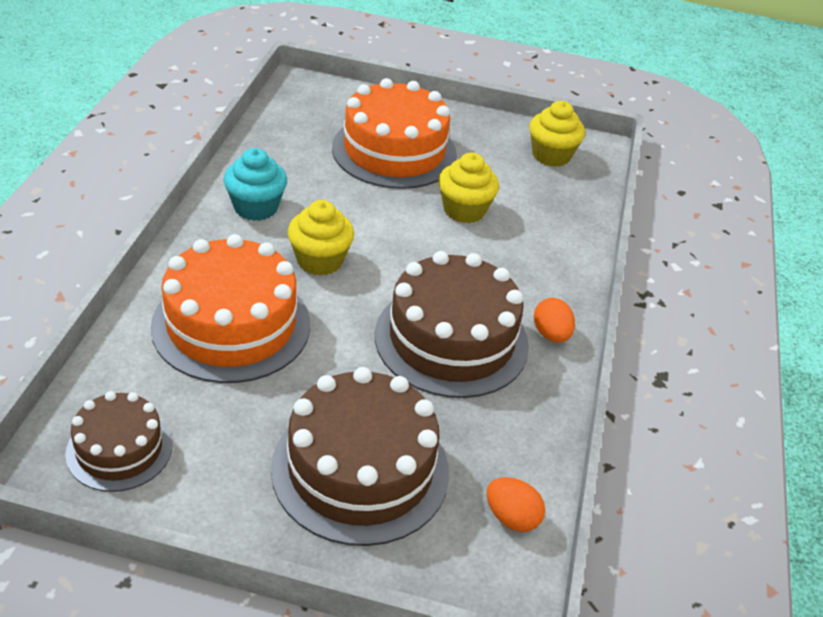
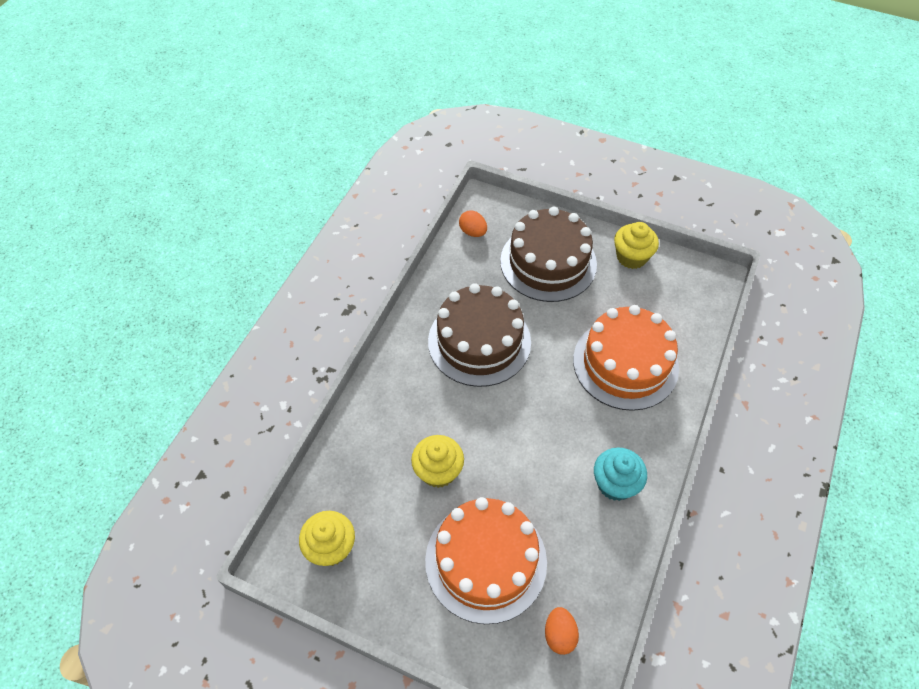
camera: 165 degrees left, 15 degrees up
brown cake [65,391,172,492] -> none
yellow cupcake [288,200,354,276] -> yellow cupcake moved to [614,222,659,269]
orange egg [534,298,575,342] -> orange egg moved to [545,607,579,655]

